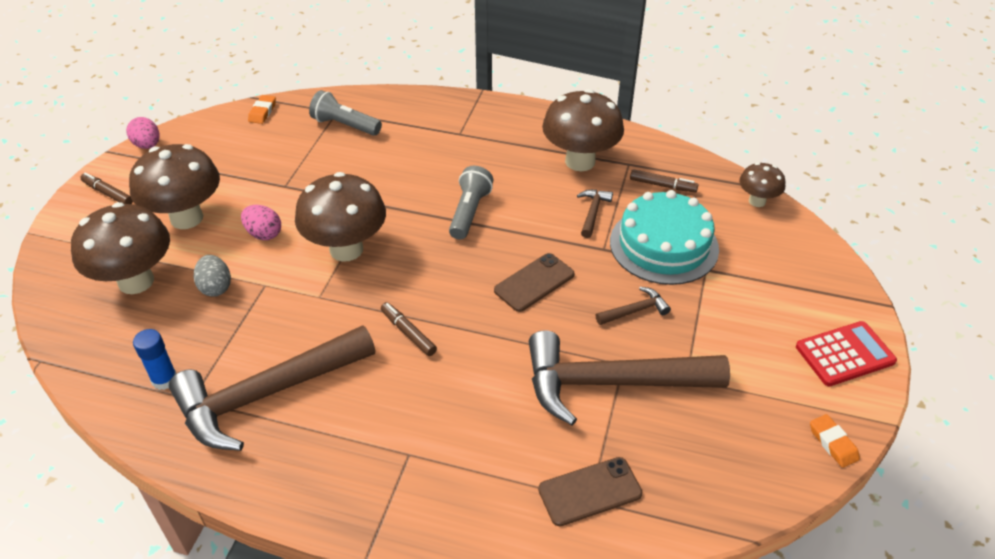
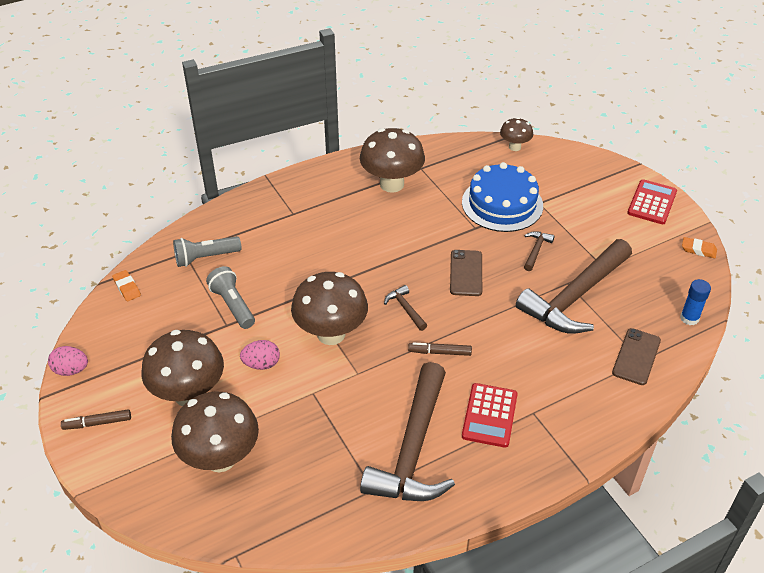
camera: 45 degrees left, 0 degrees up
blue glue stick [133,329,177,390] -> blue glue stick moved to [680,279,711,325]
grey egg [194,255,231,297] -> none
grey flashlight [449,166,493,240] -> grey flashlight moved to [206,266,255,329]
brown hammer [577,190,613,238] -> brown hammer moved to [384,285,427,331]
turquoise cake [610,190,719,285] -> blue cake [462,162,543,232]
brown marker [630,169,698,193] -> none
none -> red calculator [462,383,518,448]

